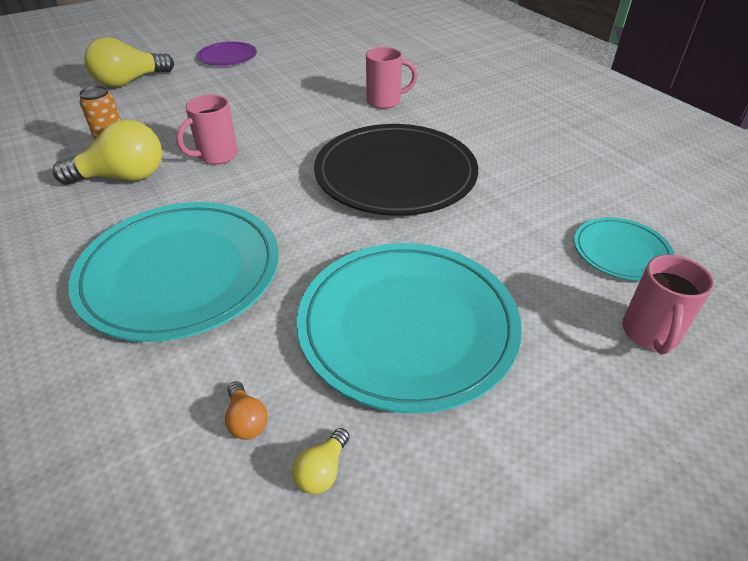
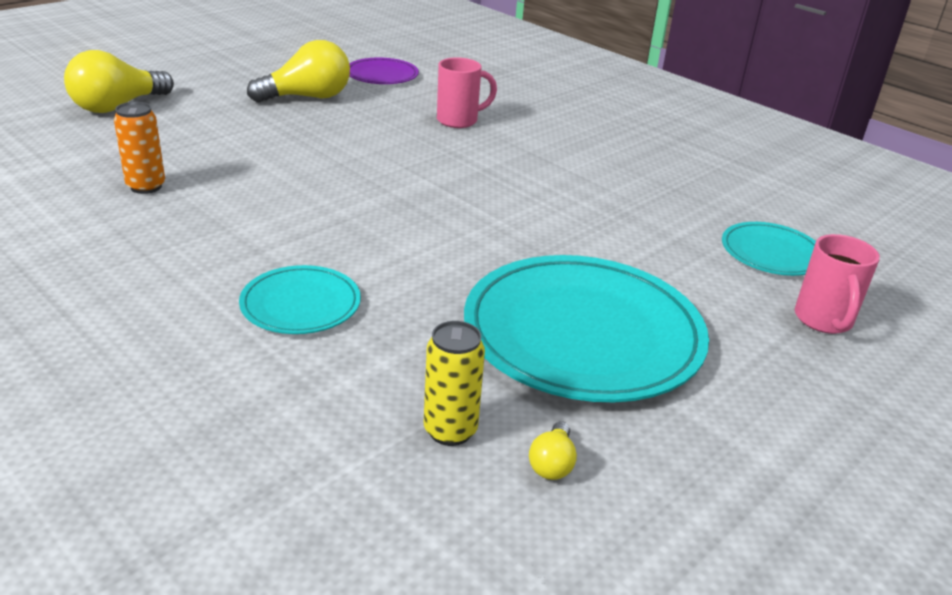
camera: 15 degrees left, 10 degrees down
yellow light bulb [53,120,162,185] -> yellow light bulb moved to [247,40,350,103]
turquoise plate [68,202,279,342] -> turquoise plate [239,265,361,334], size x0.50
pink mug [176,95,238,165] -> none
purple plate [197,42,257,66] -> purple plate moved to [349,57,419,84]
orange light bulb [225,381,268,440] -> yellow can [424,321,485,446]
black plate [314,124,478,216] -> none

